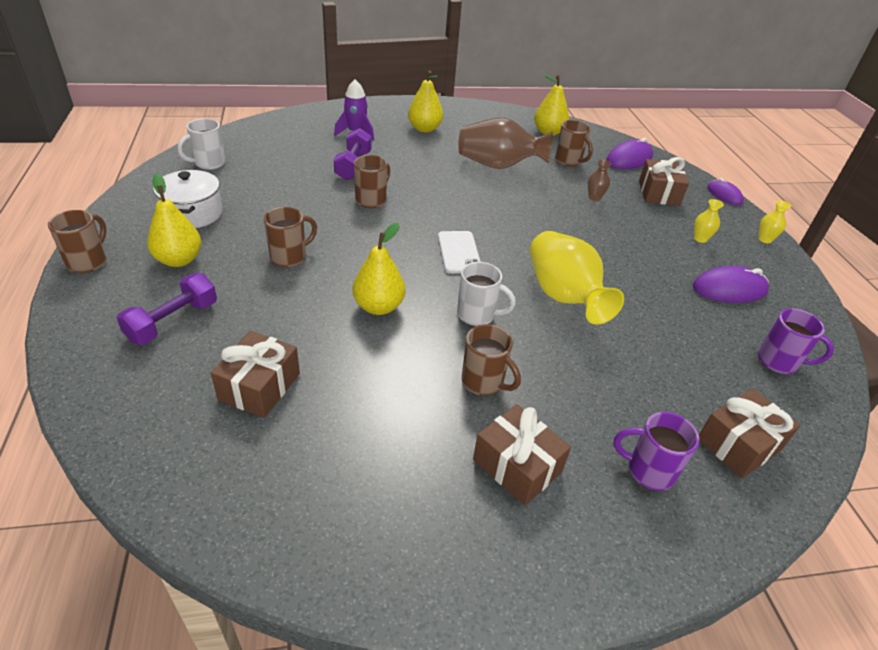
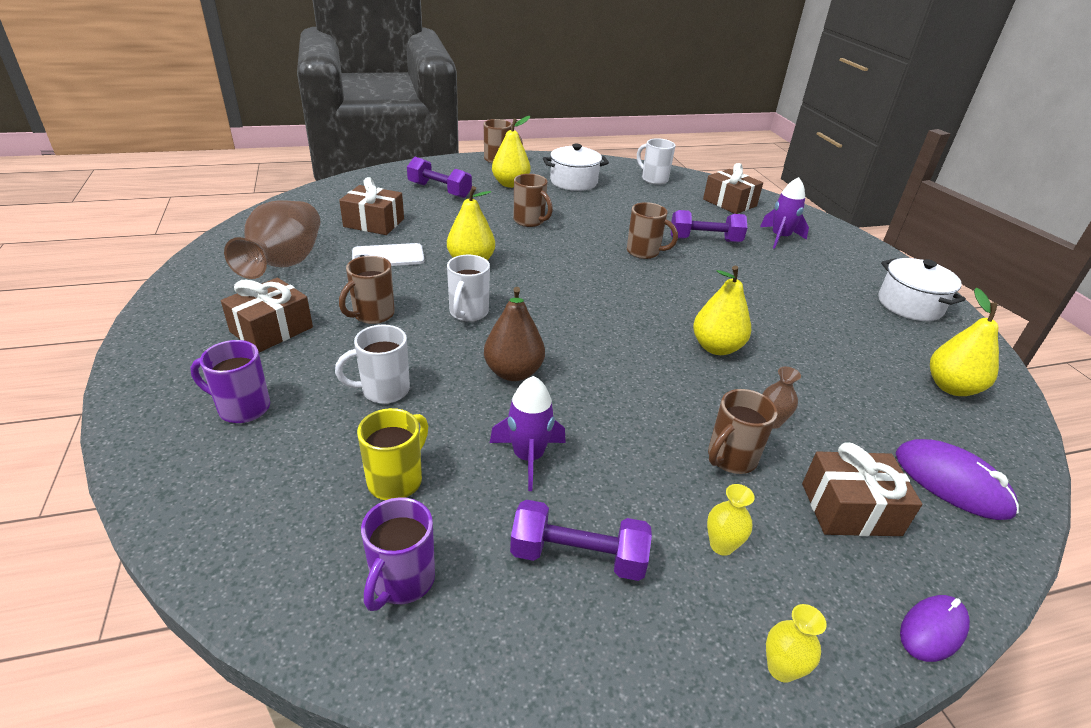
camera: 85 degrees right, 5 degrees down
yellow pear [408,70,443,133] -> yellow pear moved to [693,266,751,355]
white phone [438,231,481,274] -> white phone moved to [352,243,424,266]
brown vase [458,118,553,169] -> brown vase moved to [224,200,320,279]
yellow vase [530,231,624,325] -> brown pear [484,287,545,381]
brown mug [555,120,593,167] -> brown mug moved to [708,389,778,474]
purple mug [613,412,700,491] -> purple mug turned 90 degrees counterclockwise [190,340,270,423]
purple mouse [693,266,769,303] -> purple dumbbell [510,500,652,581]
brown gift [699,388,800,478] -> brown gift moved to [703,163,763,214]
none -> white mug [335,325,410,404]
none -> yellow mug [357,408,428,500]
none -> purple rocket [490,376,566,491]
none -> white pot [878,258,966,321]

